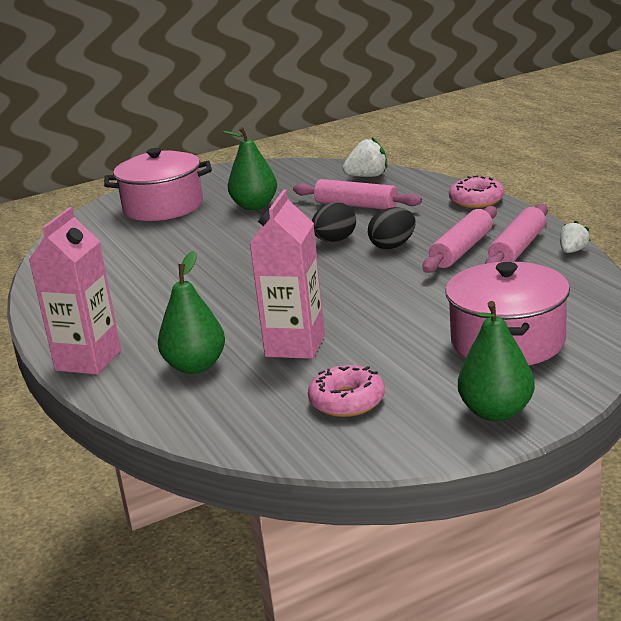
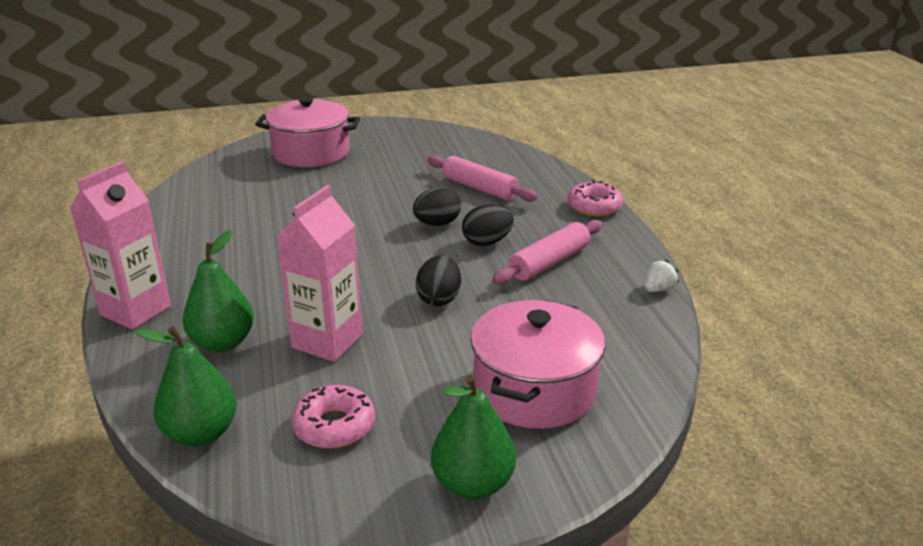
camera: 10 degrees right, 5 degrees up
green pear [222,127,277,210] -> green pear moved to [135,326,237,446]
white strawberry [342,137,388,177] -> none
pink rolling pin [485,204,548,264] -> none
none -> black egg [416,255,461,306]

